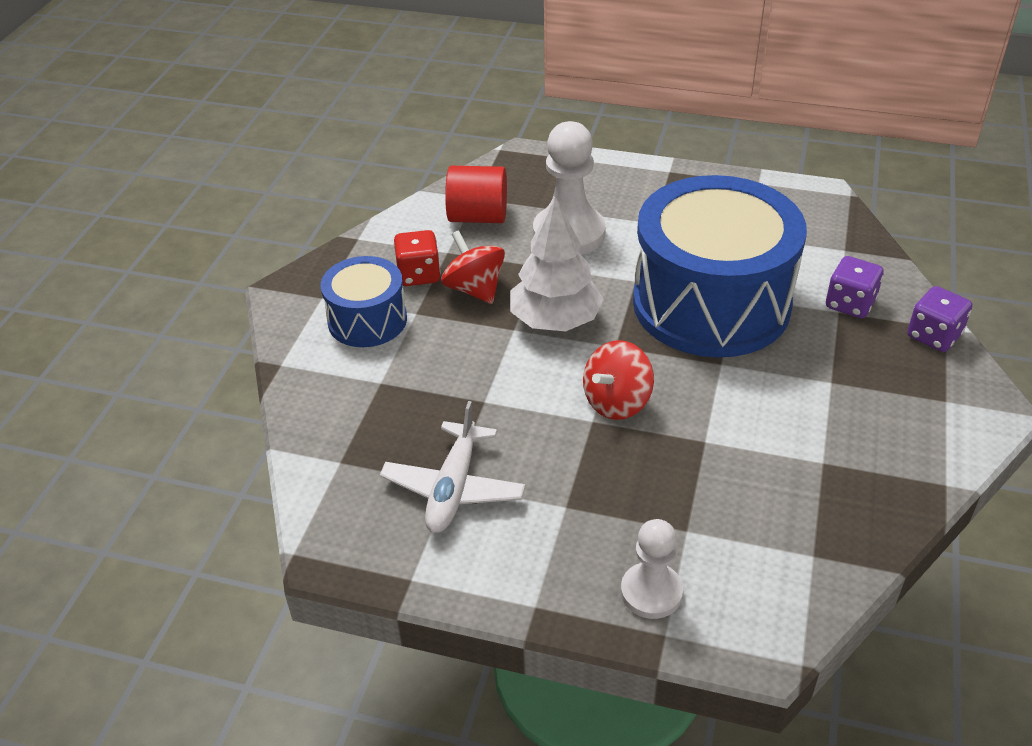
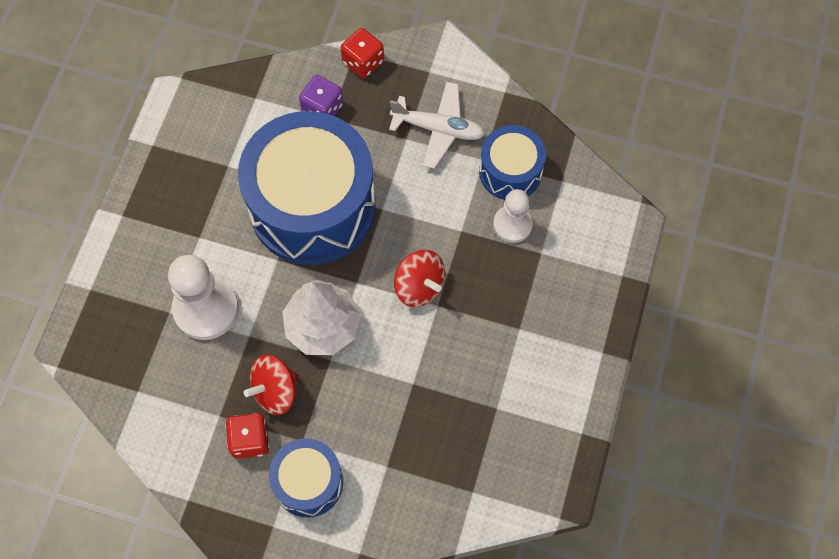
camera: 90 degrees left, 25 degrees up
white plane [380,401,525,533] -> white plane moved to [389,82,485,169]
red cylinder [445,166,507,223] -> none
white pawn [621,519,683,619] -> white pawn moved to [493,189,533,243]
purple dice [907,286,972,352] -> red dice [341,28,384,78]
none -> blue drum [479,125,546,200]

